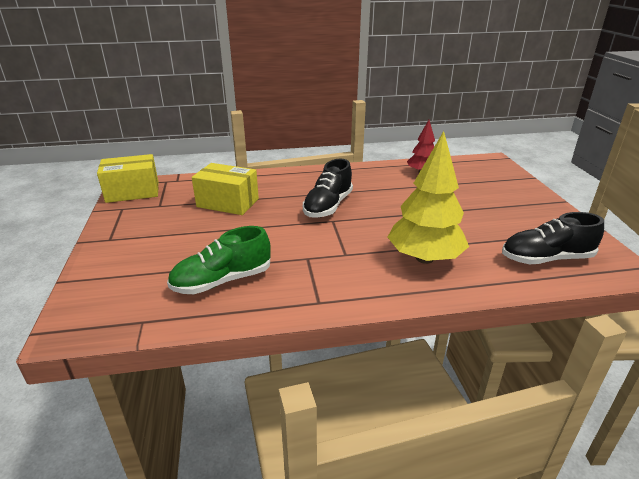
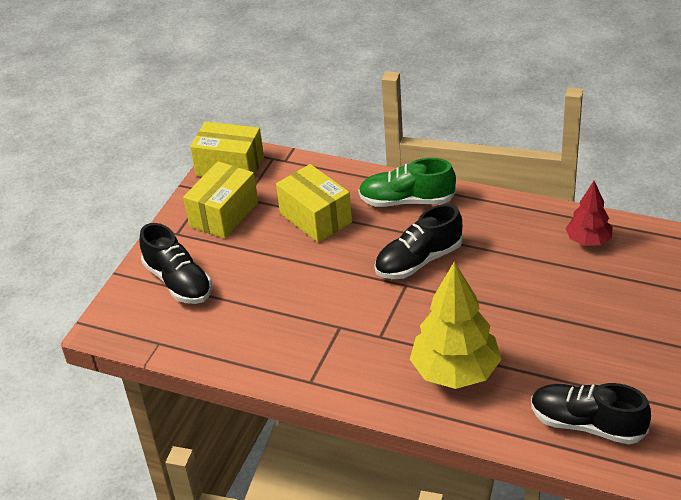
camera: 35 degrees right, 10 degrees up
green shoe [167,226,271,294] -> green shoe moved to [358,158,456,207]
none -> black shoe [140,223,212,304]
none -> yellow box [183,161,258,239]

